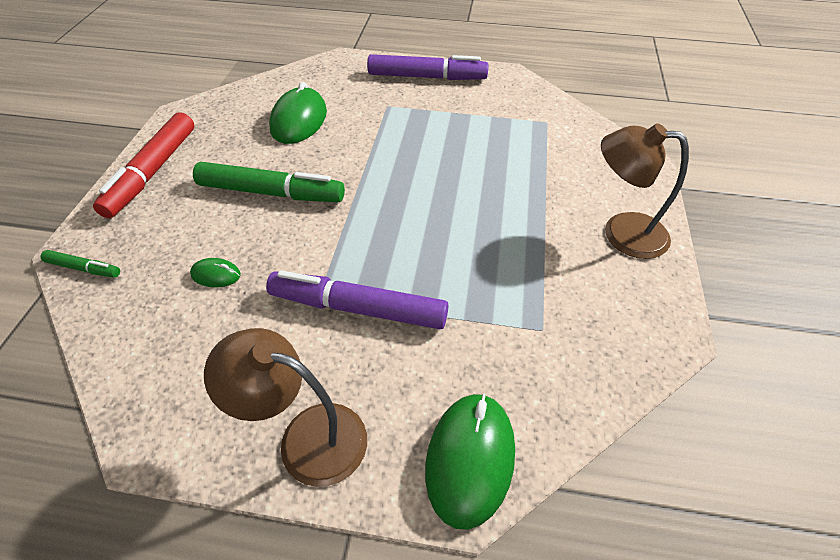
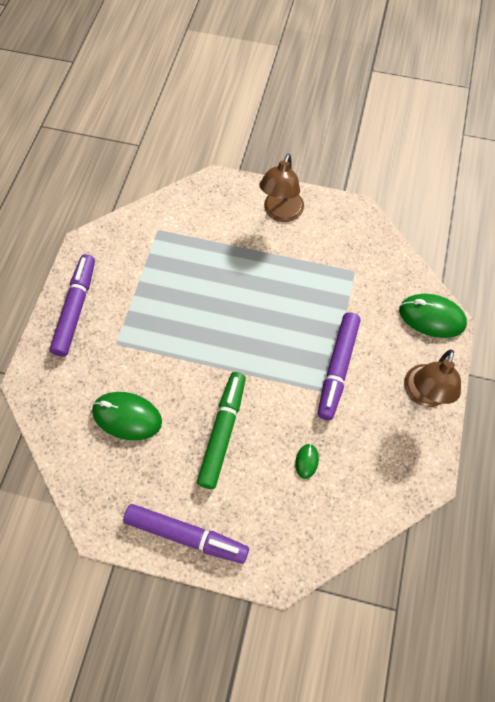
camera: 85 degrees left, 15 degrees up
green marker [41,250,120,278] -> none
red marker [93,112,194,218] -> purple marker [123,504,249,564]

